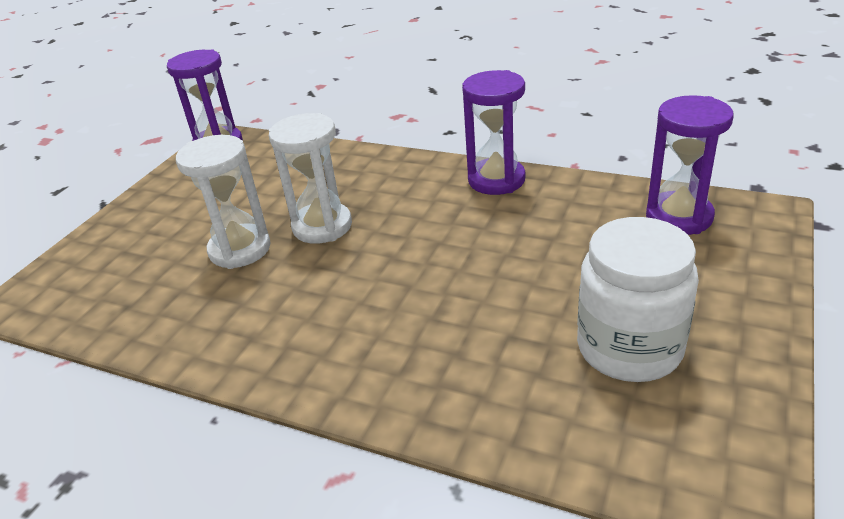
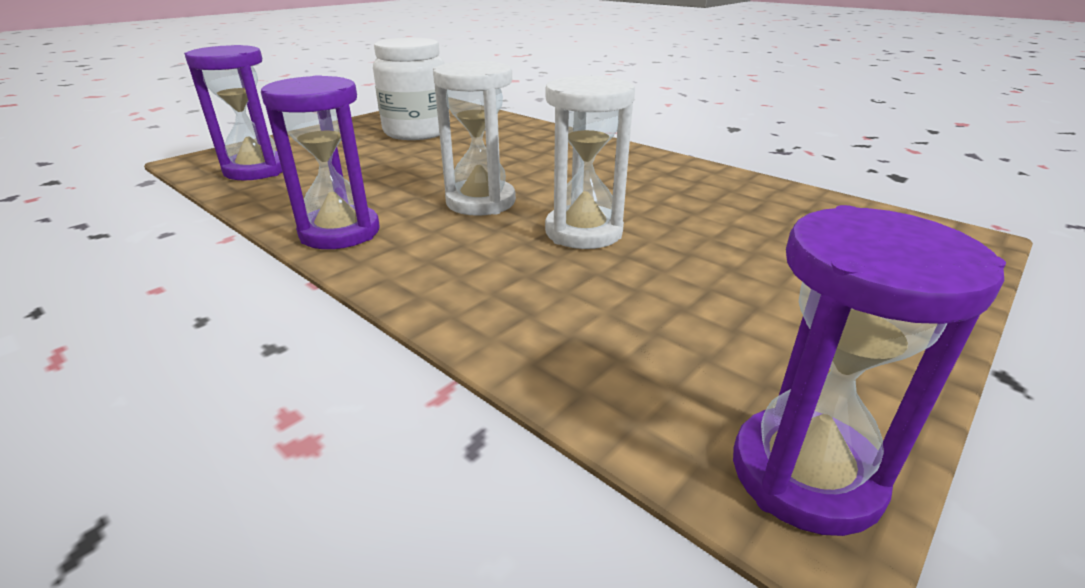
camera: 165 degrees left, 5 degrees down
white hourglass [176,135,271,269] -> white hourglass moved to [433,61,516,216]

